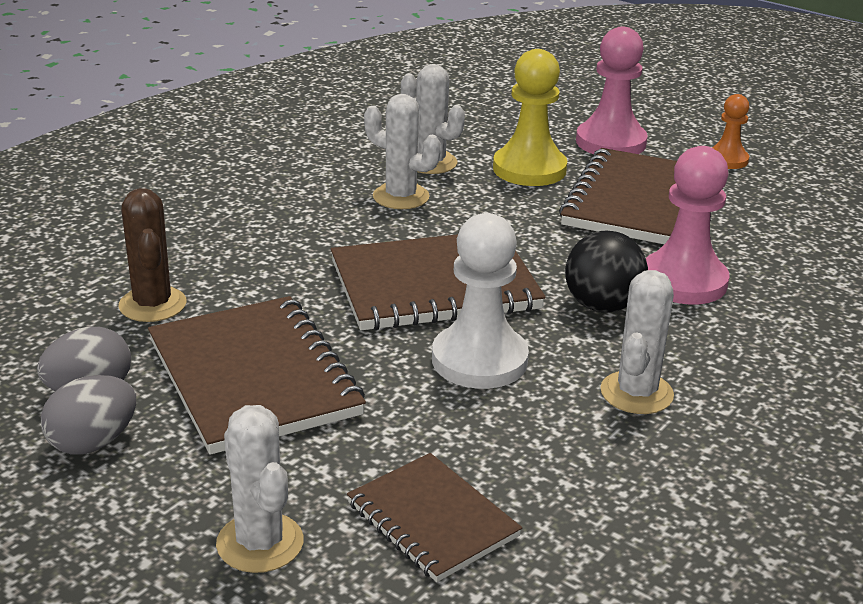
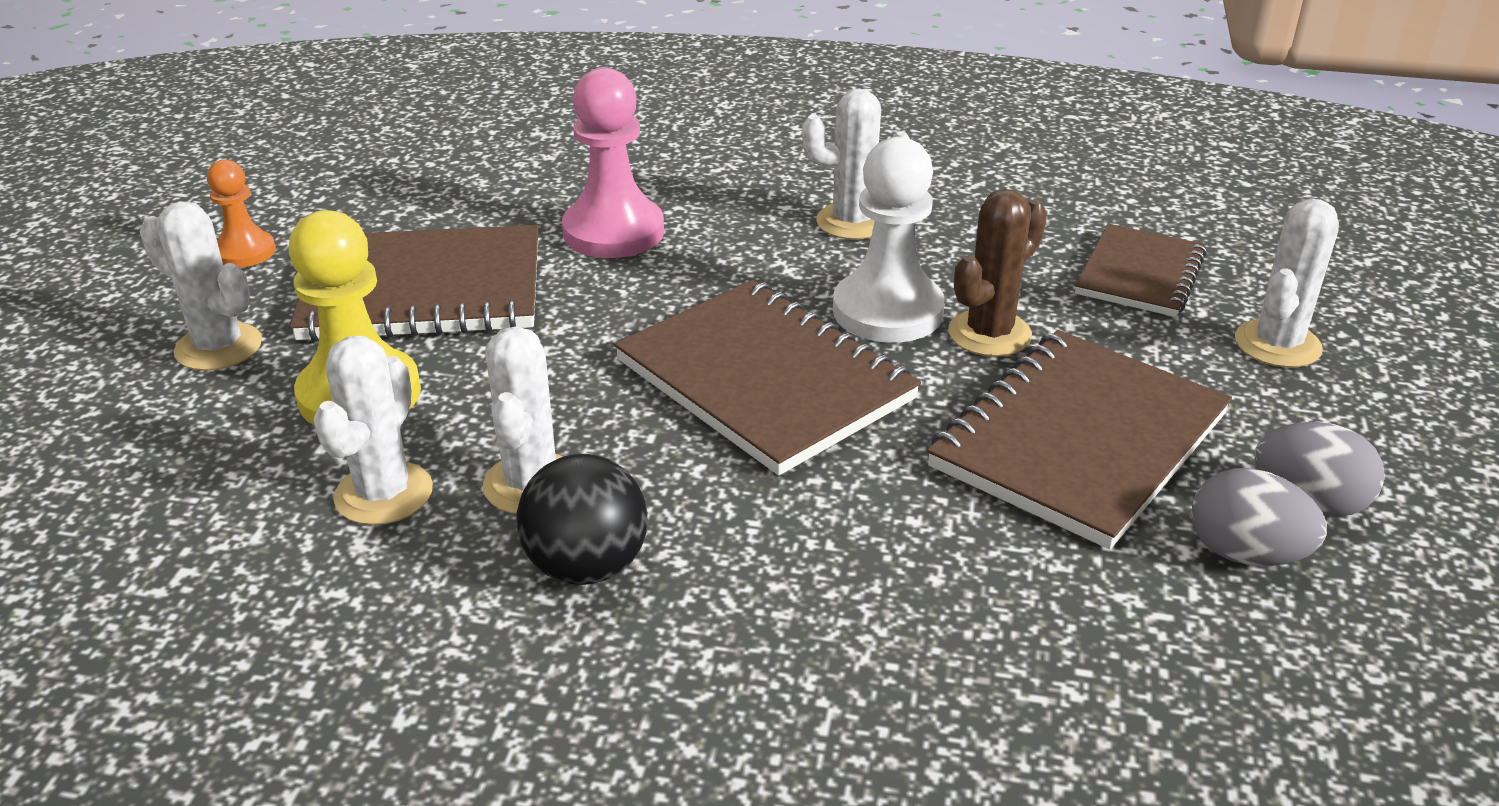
camera: 115 degrees left, 5 degrees up
brown cactus [119,188,186,322] -> brown cactus moved to [948,189,1047,357]
black ball [565,231,648,313] -> black ball moved to [516,454,648,585]
pink pawn [576,27,648,154] -> white cactus [140,201,262,371]

